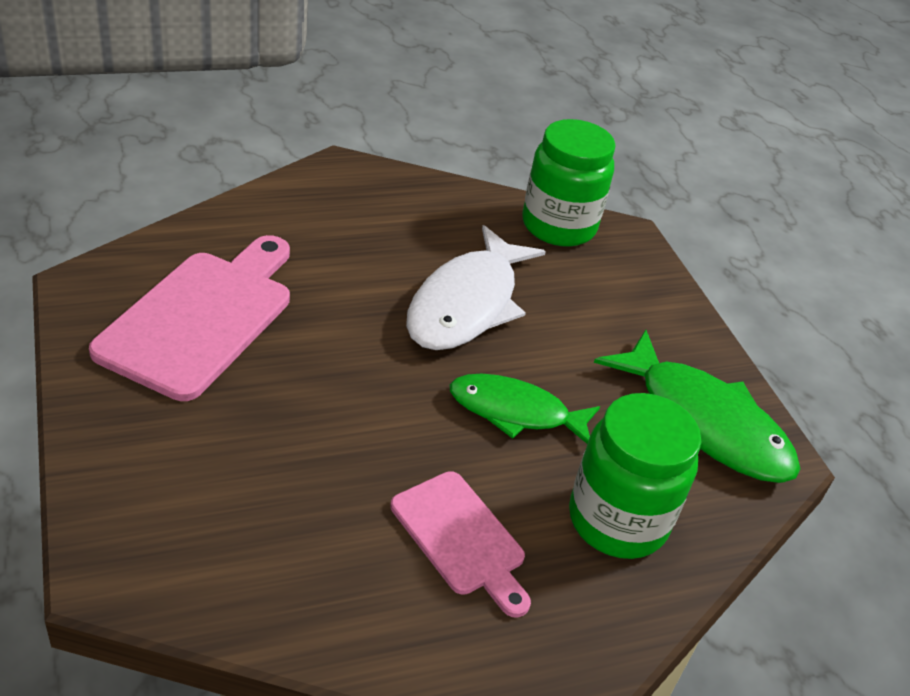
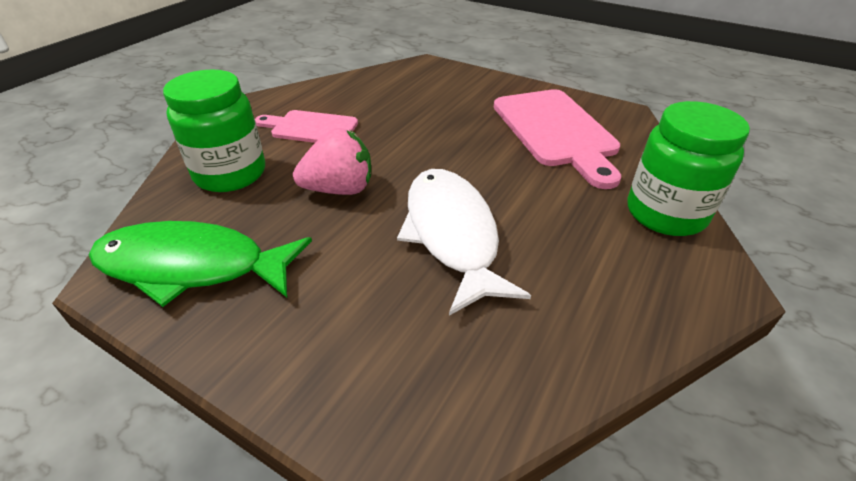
camera: 145 degrees right, 0 degrees up
green fish [450,374,600,444] -> pink strawberry [293,128,371,195]
green jar [522,119,616,246] -> green jar moved to [628,101,750,236]

